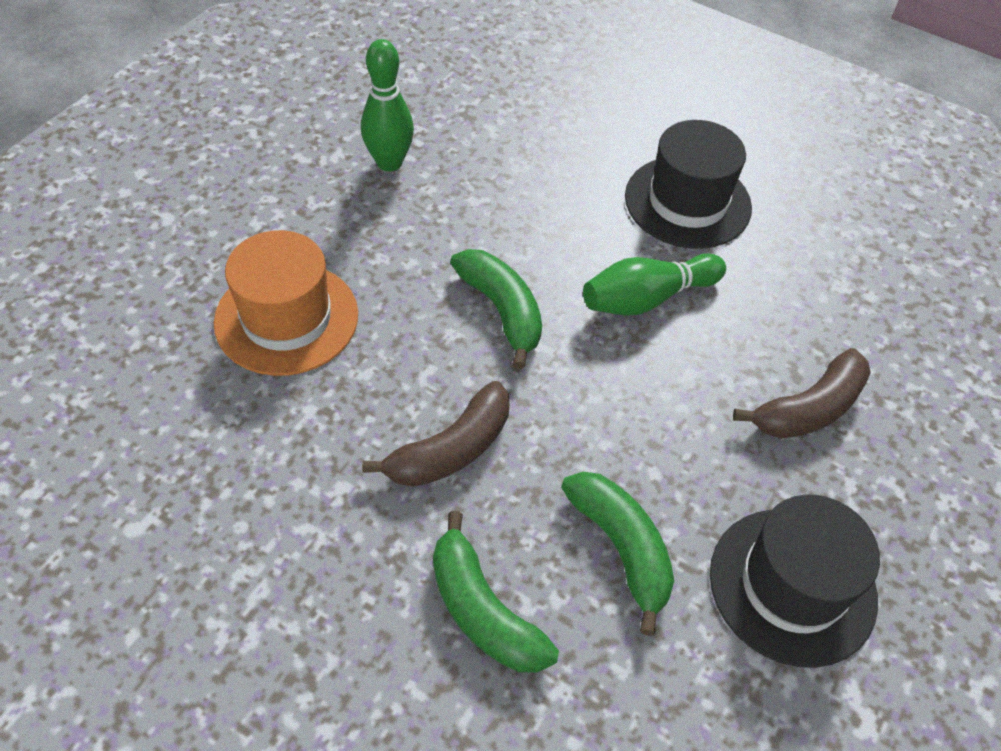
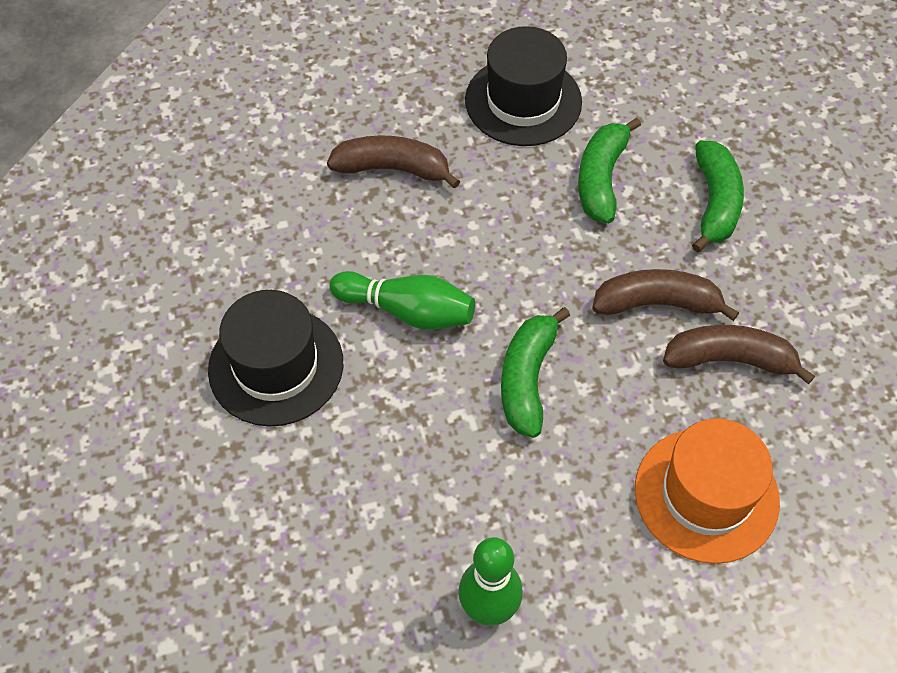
camera: 135 degrees left, 5 degrees up
none -> brown banana [663,325,815,385]

